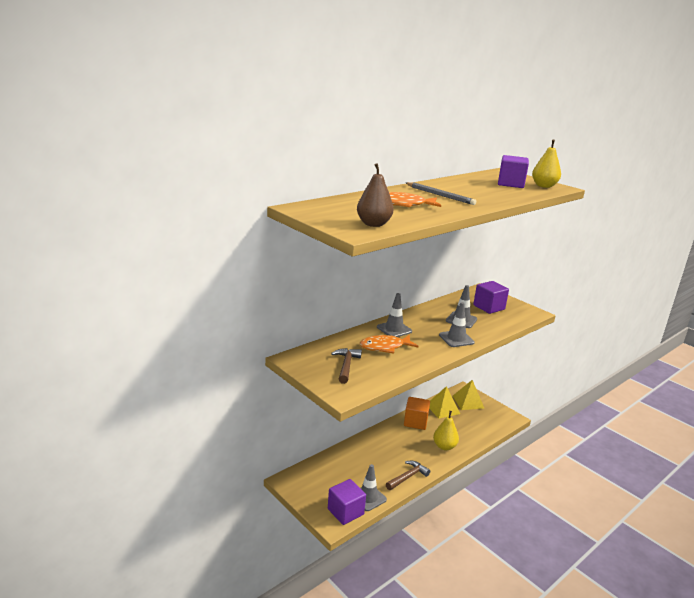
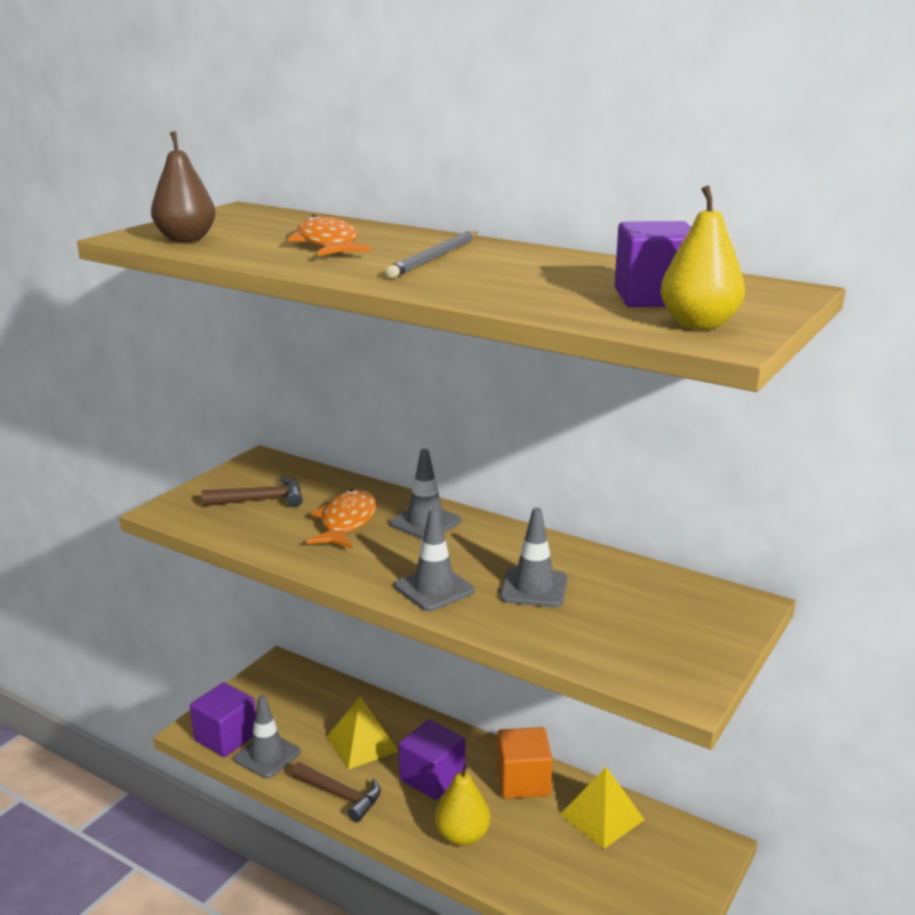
camera: 75 degrees right, 0 degrees up
orange fish [360,335,419,354] -> orange fish turned 45 degrees clockwise [306,489,377,549]
yellow pyramid [453,380,485,410] -> yellow pyramid moved to [327,697,399,770]
purple cube [473,281,509,314] -> purple cube moved to [399,719,465,800]

